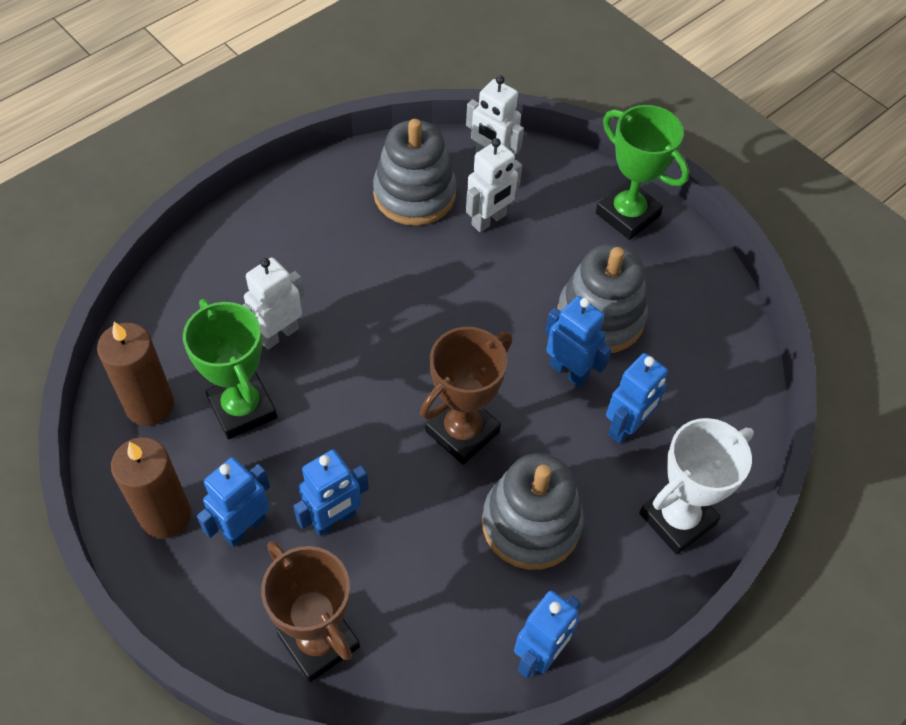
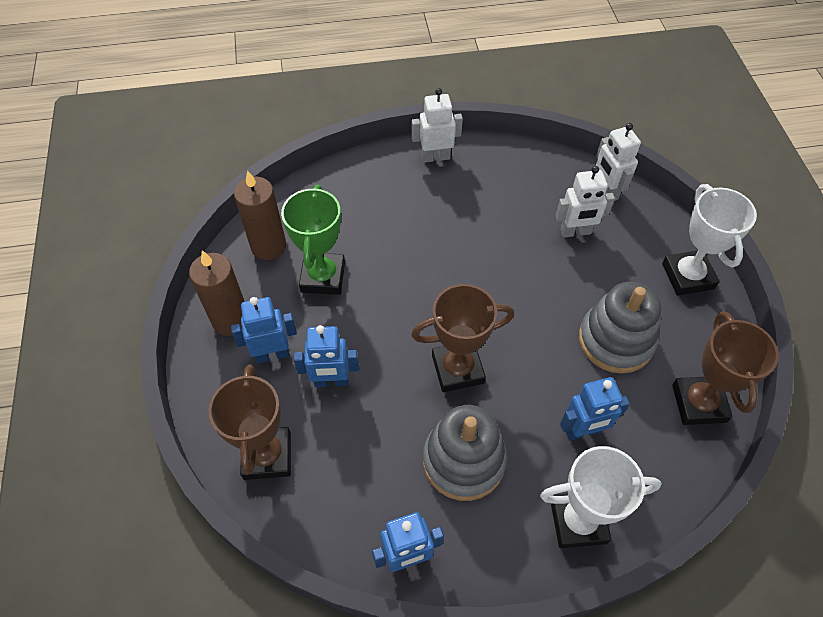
camera: 35 degrees right, 0 degrees up
white robot [243,257,304,350] -> white robot moved to [412,88,463,163]
grey stacking toy [373,119,457,226] -> none
blue robot [545,296,612,387] -> none
green trophy [596,105,689,240] -> white trophy [662,184,757,295]
none -> brown trophy [672,311,779,425]

